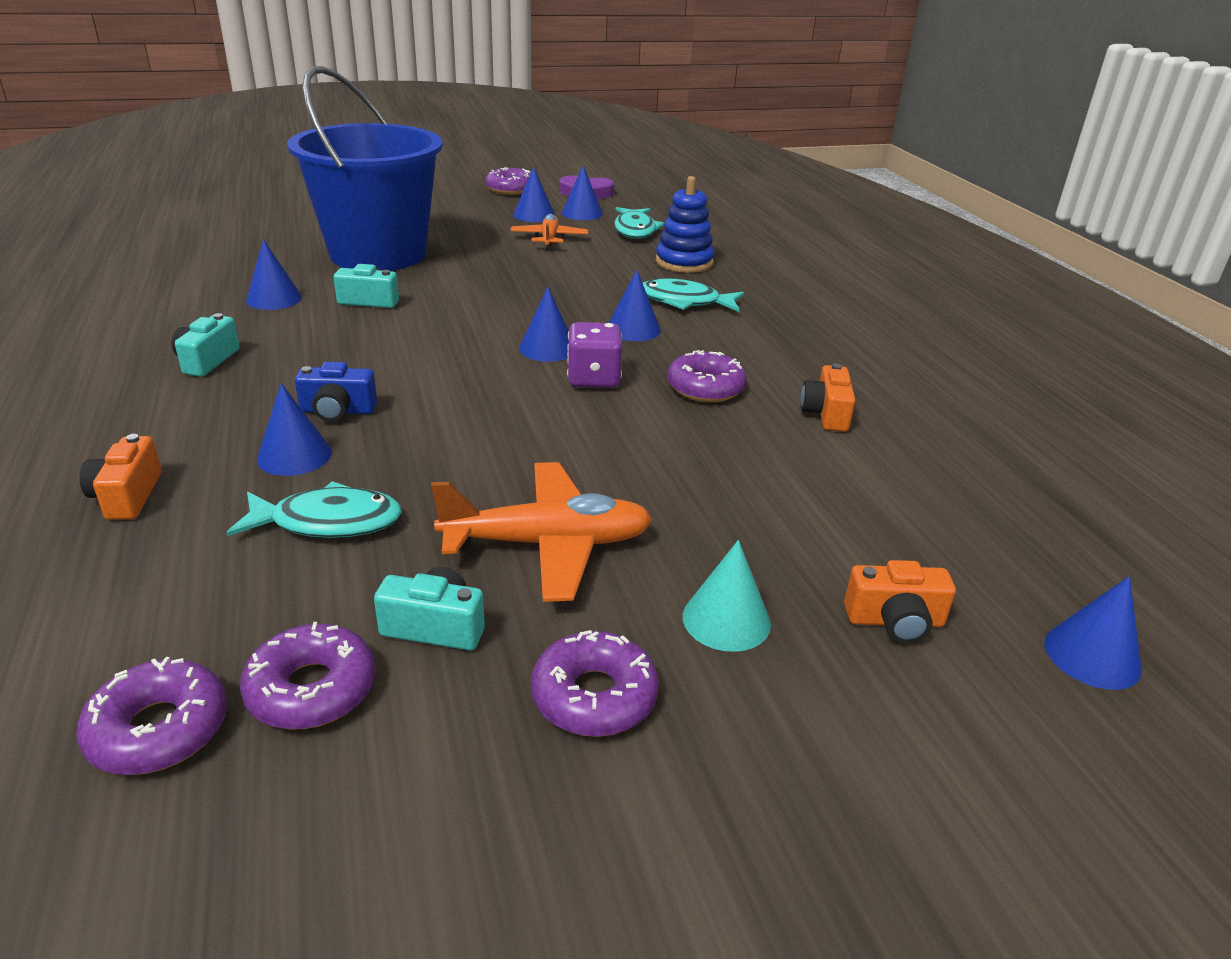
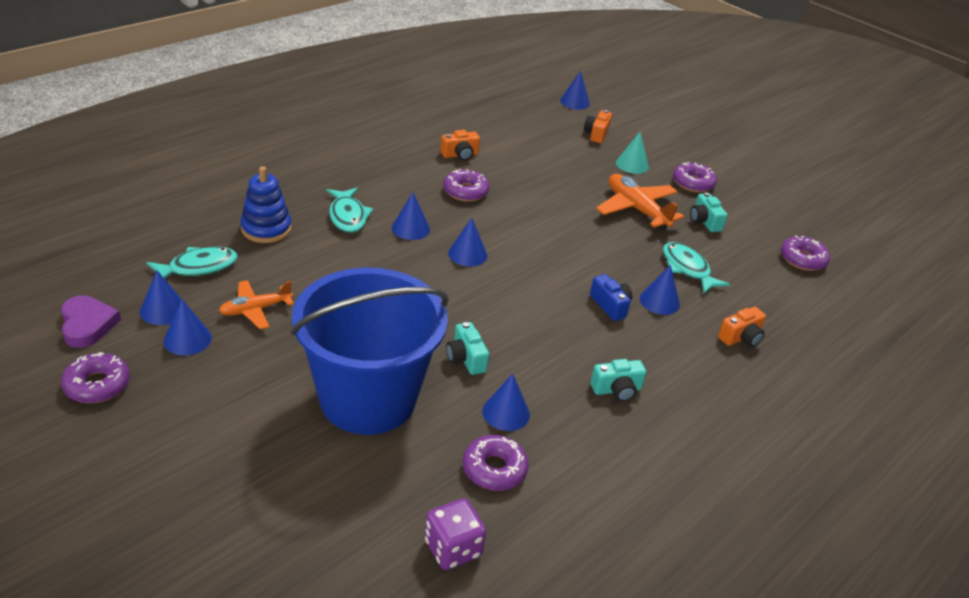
camera: 120 degrees left, 5 degrees up
purple donut [240,622,376,729] -> purple donut moved to [463,435,529,491]
purple dice [567,322,622,388] -> purple dice moved to [424,498,486,570]
orange camera [844,560,956,643] -> orange camera turned 135 degrees counterclockwise [584,110,612,143]

